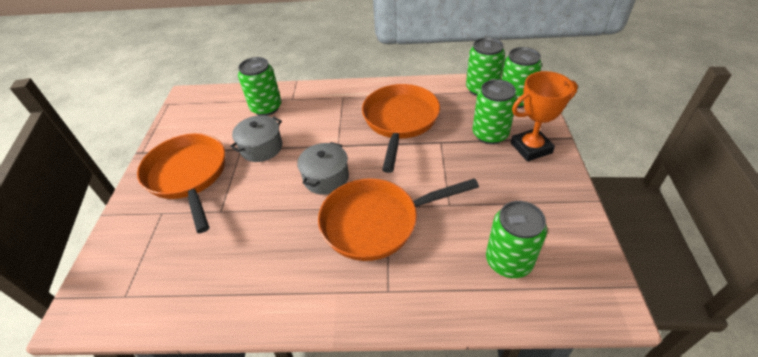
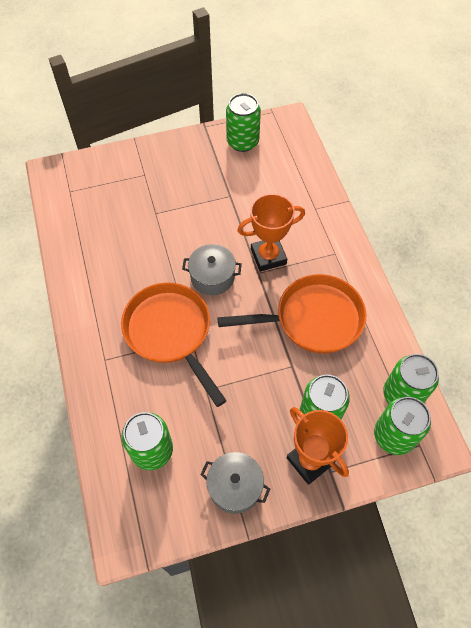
camera: 70 degrees right, 15 degrees up
orange pan [137,133,225,233] -> none
grey pot [230,115,282,162] -> grey pot moved to [200,452,270,514]
green can [238,57,282,116] -> green can moved to [226,93,261,152]
none -> orange trophy [237,194,305,272]

